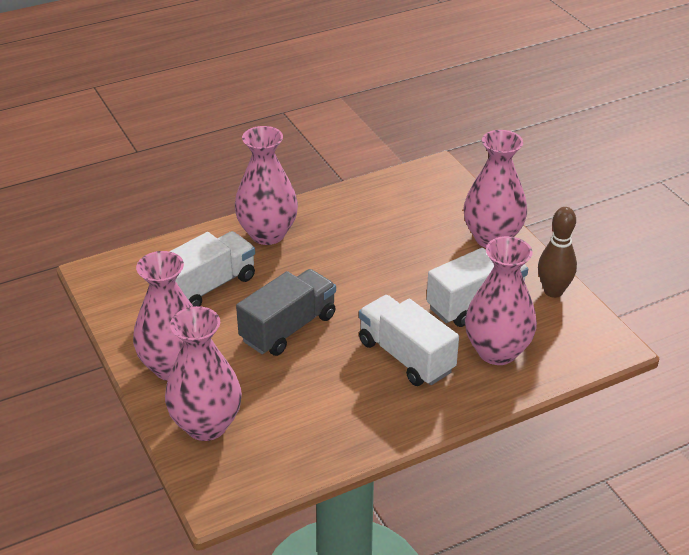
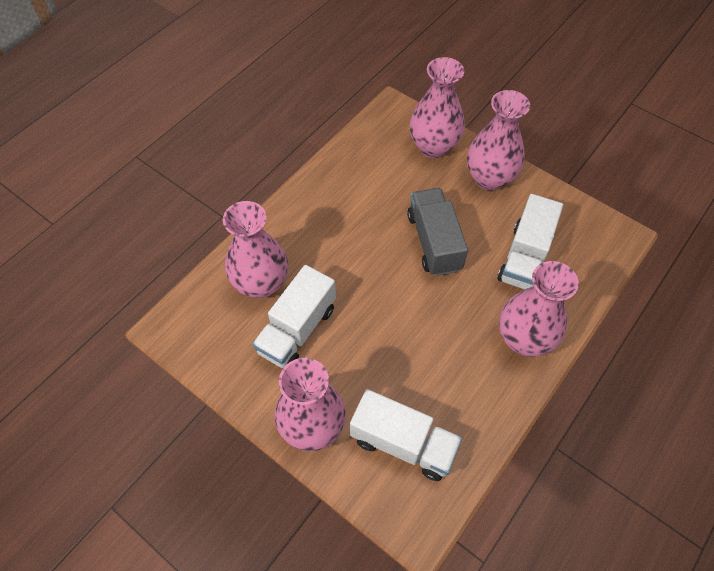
camera: 155 degrees right, 20 degrees up
grey truck [236,269,336,356] -> grey truck turned 150 degrees clockwise [407,188,468,276]
white truck [359,295,459,386] -> white truck moved to [350,389,462,481]
brown bowling pin [538,207,577,298] -> none

